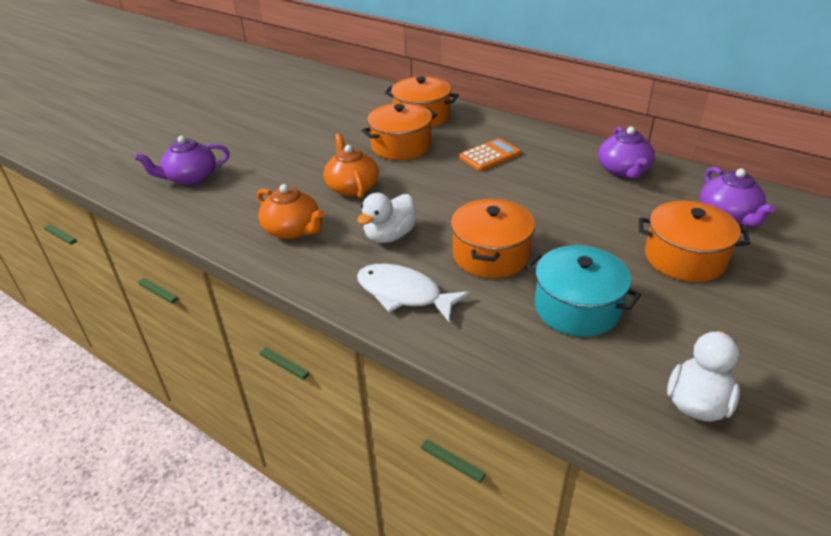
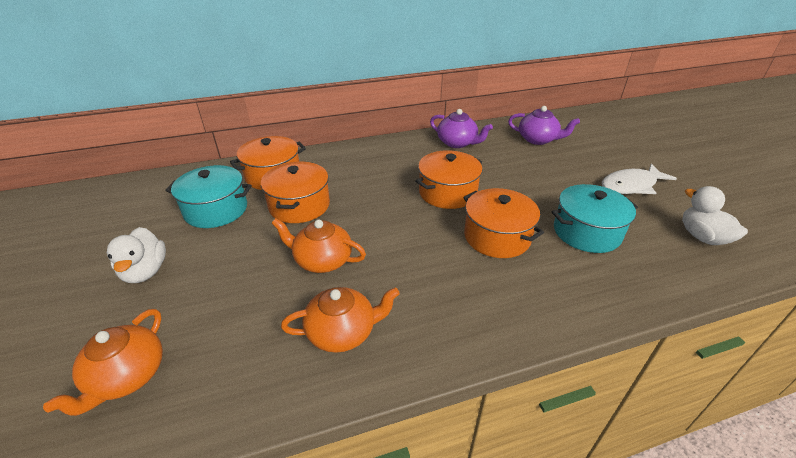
camera: 55 degrees left, 0 degrees up
purple teapot [135,136,230,186] -> orange teapot [43,309,163,416]
white duck [357,193,417,243] -> white duck moved to [107,227,166,283]
white fish [357,264,470,322] -> white fish moved to [602,164,677,194]
orange calculator [459,138,521,171] -> none
orange pot [639,201,750,282] -> orange pot moved to [415,150,483,209]
none -> turquoise pot [165,165,252,228]

